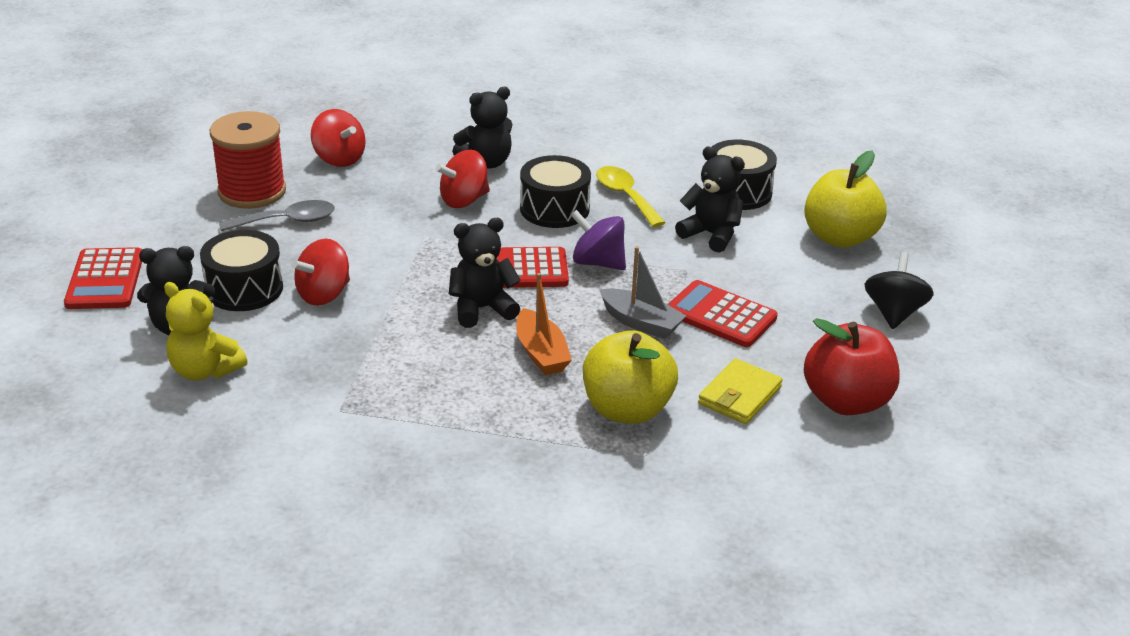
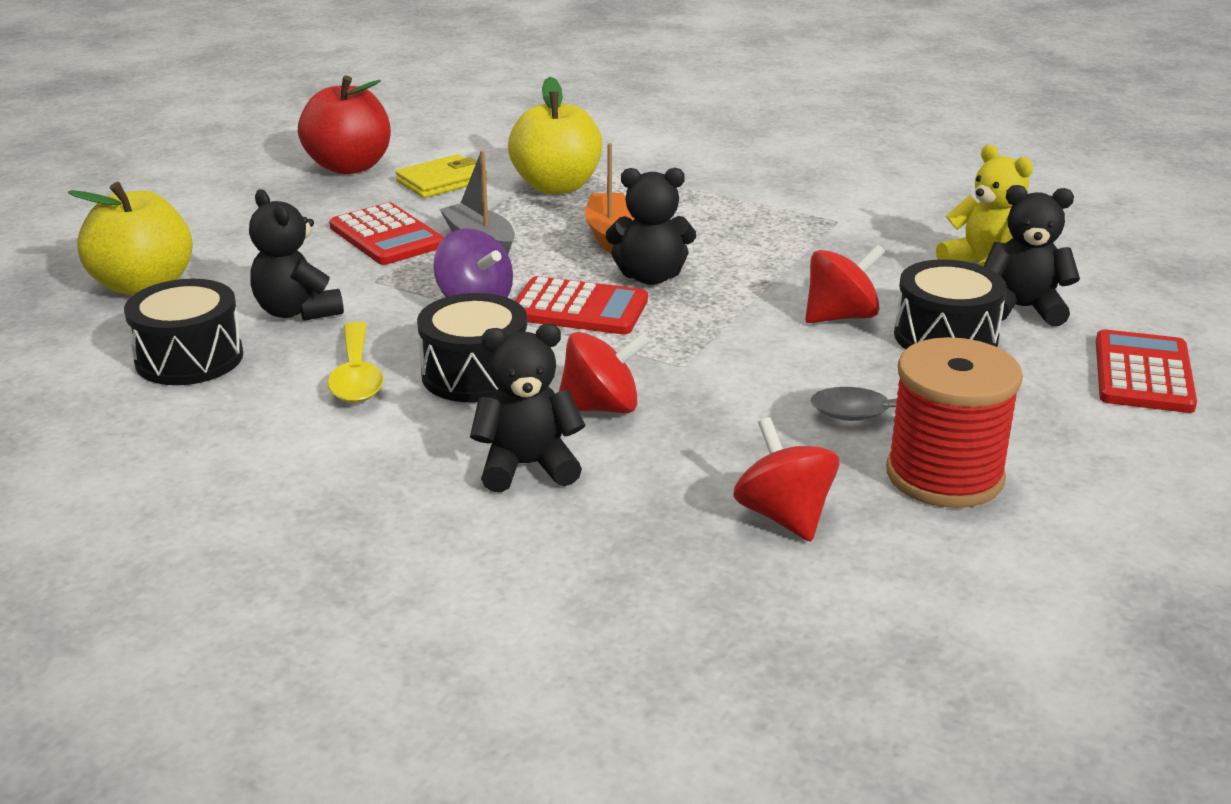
camera: 160 degrees left, 5 degrees down
black spinning top [865,252,934,329] -> none

